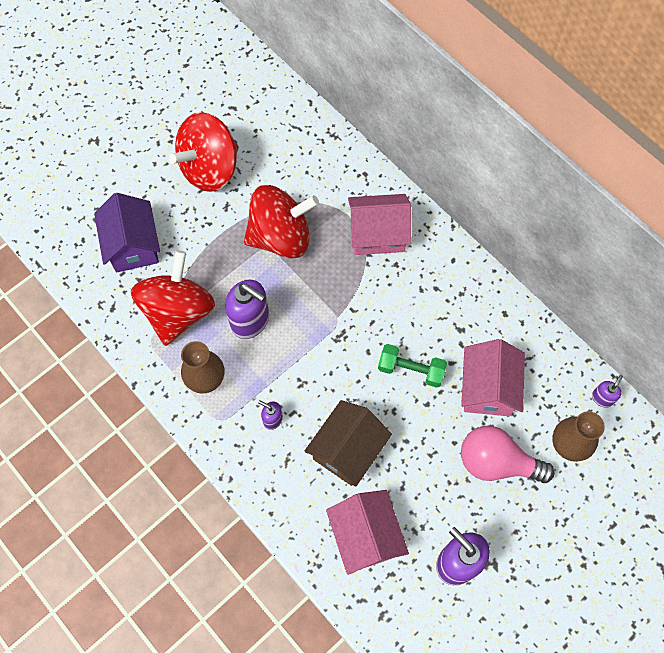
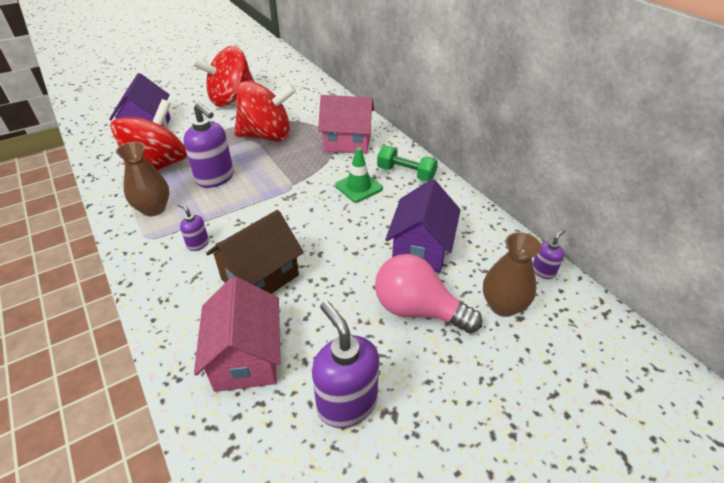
camera: 10 degrees right, 25 degrees down
green dumbbell [378,344,447,388] -> green dumbbell moved to [377,146,438,181]
pink house [461,339,525,416] -> purple house [385,179,461,273]
none -> green traffic cone [335,147,383,202]

